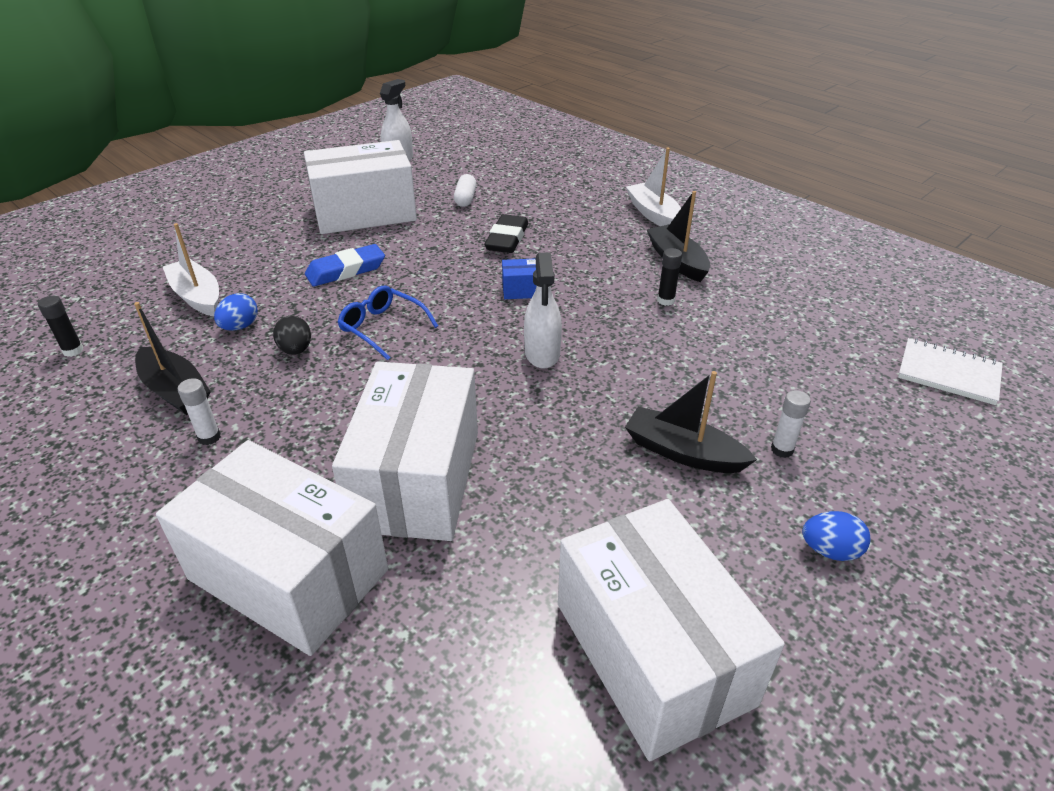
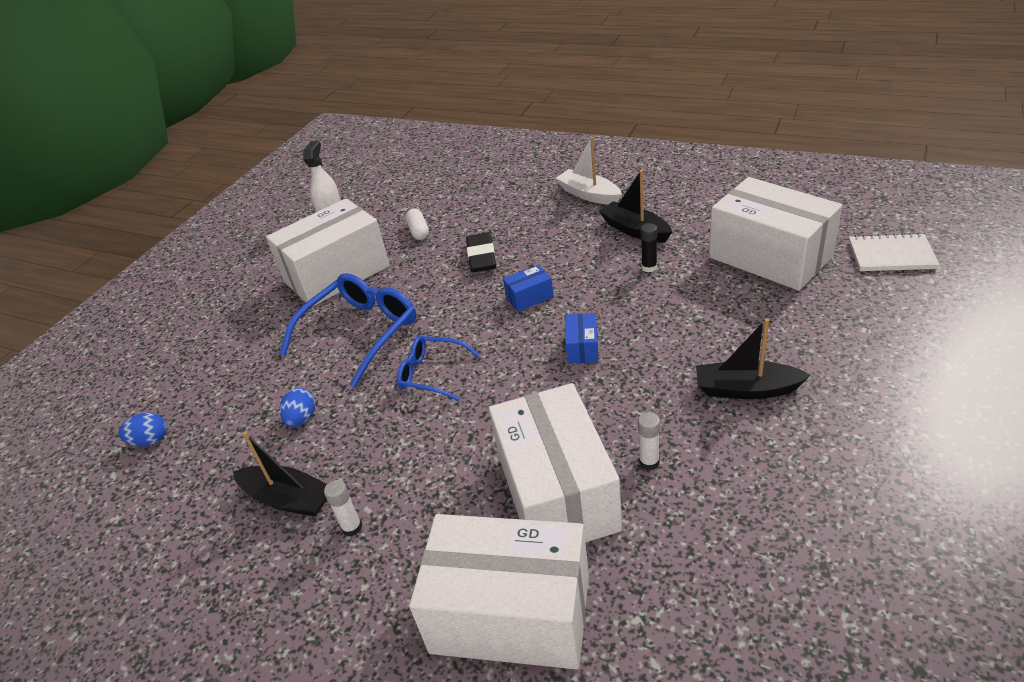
camera: 15 degrees left, 0 degrees up
black glue stick [38,296,84,357] -> none
white boat [163,223,219,316] -> none
black egg [273,316,311,355] -> none
blue eraser [305,244,385,287] -> blue glasses [279,273,417,388]
white spray bottle [524,252,562,369] -> blue box [565,313,598,364]
white box [558,499,785,761] -> white box moved to [709,177,843,291]
white glue stick [771,390,811,458] -> white glue stick moved to [638,412,660,470]
blue egg [802,511,870,561] -> blue egg moved to [118,413,167,446]

